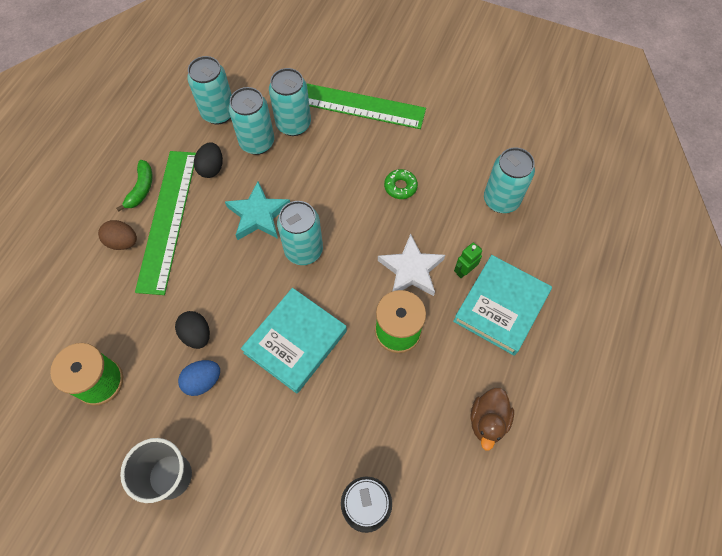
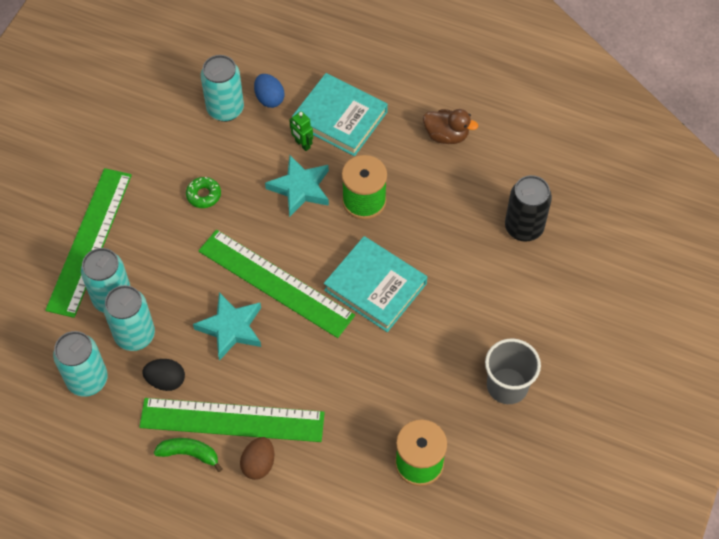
camera: 90 degrees left, 5 degrees down
black egg [175,311,210,349] -> none
blue egg [178,360,220,396] -> blue egg moved to [254,74,284,108]
turquoise can [277,201,323,265] -> green ruler [198,230,355,338]
white star [378,234,445,296] -> turquoise star [265,155,329,217]

